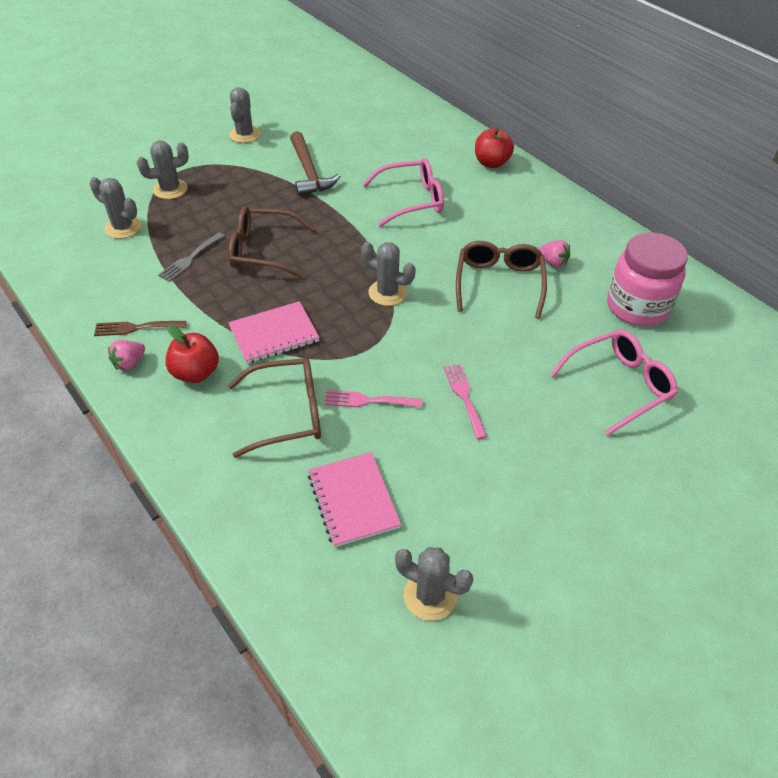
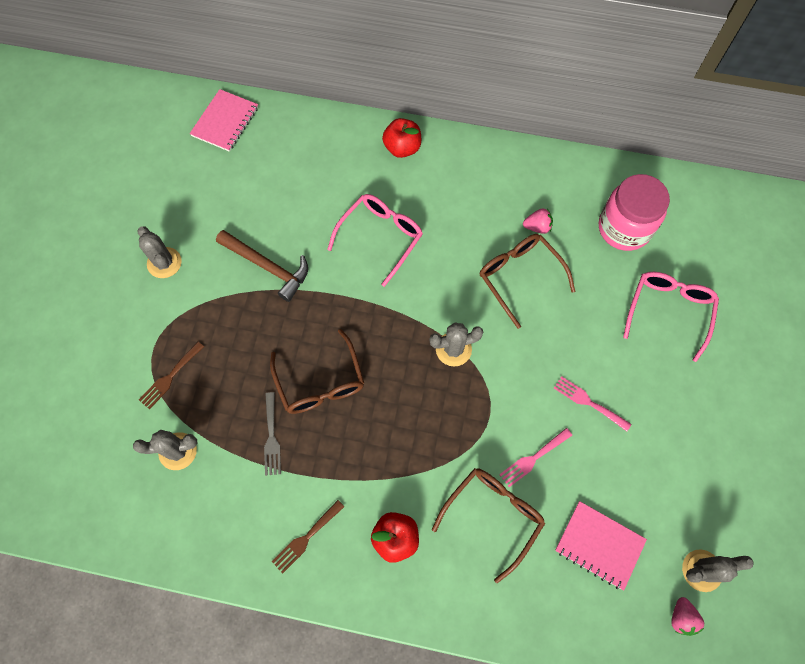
camera: 40 degrees left, 20 degrees up
pink strawberry [108,340,145,371] -> pink strawberry moved to [671,597,704,636]
grey cactus [137,140,189,199] -> brown fork [139,342,204,409]
pink notebook [228,301,320,364] -> pink notebook moved to [190,89,258,152]
brown glasses [229,206,315,278] -> brown glasses turned 75 degrees counterclockwise [270,329,364,414]

